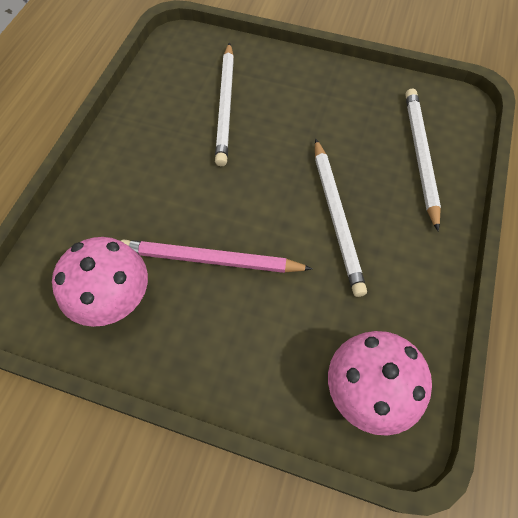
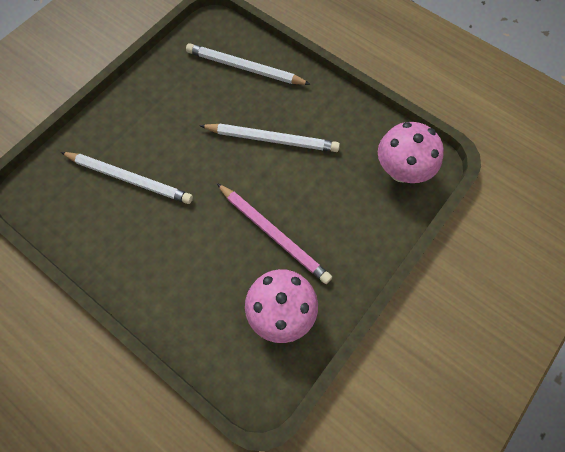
camera: 70 degrees left, 5 degrees up
pink pencil [121,239,313,273] -> pink pencil turned 75 degrees counterclockwise [216,183,332,284]

